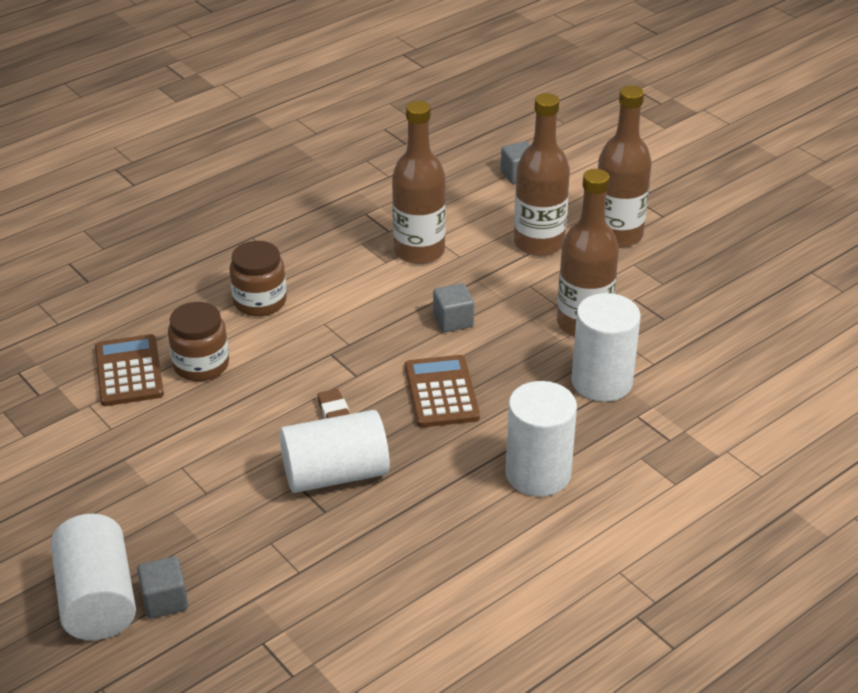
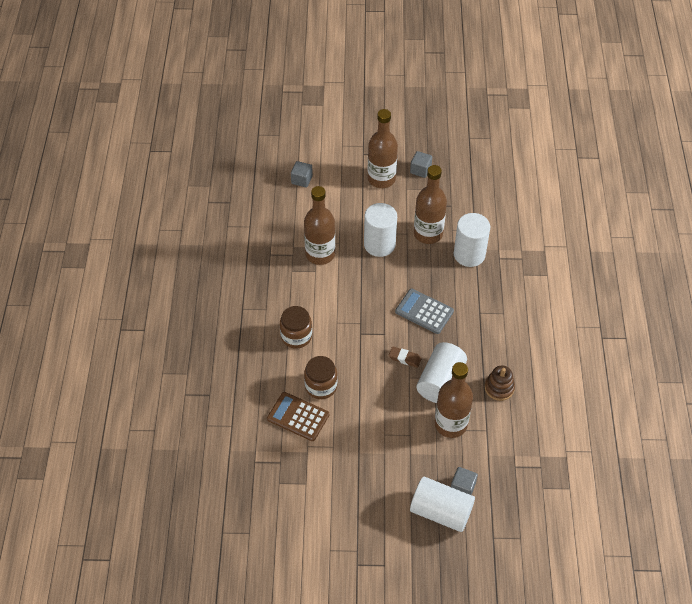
camera: 50 degrees left, 15 degrees up
brown calculator [405,355,480,427] -> grey calculator [395,289,454,334]
grey cube [433,283,474,332] -> grey cube moved to [410,151,432,178]
white cylinder [506,381,577,497] -> white cylinder moved to [364,203,397,257]
brown bottle [514,93,570,256] -> brown bottle moved to [435,362,473,438]
none -> brown stacking toy [485,366,515,401]

